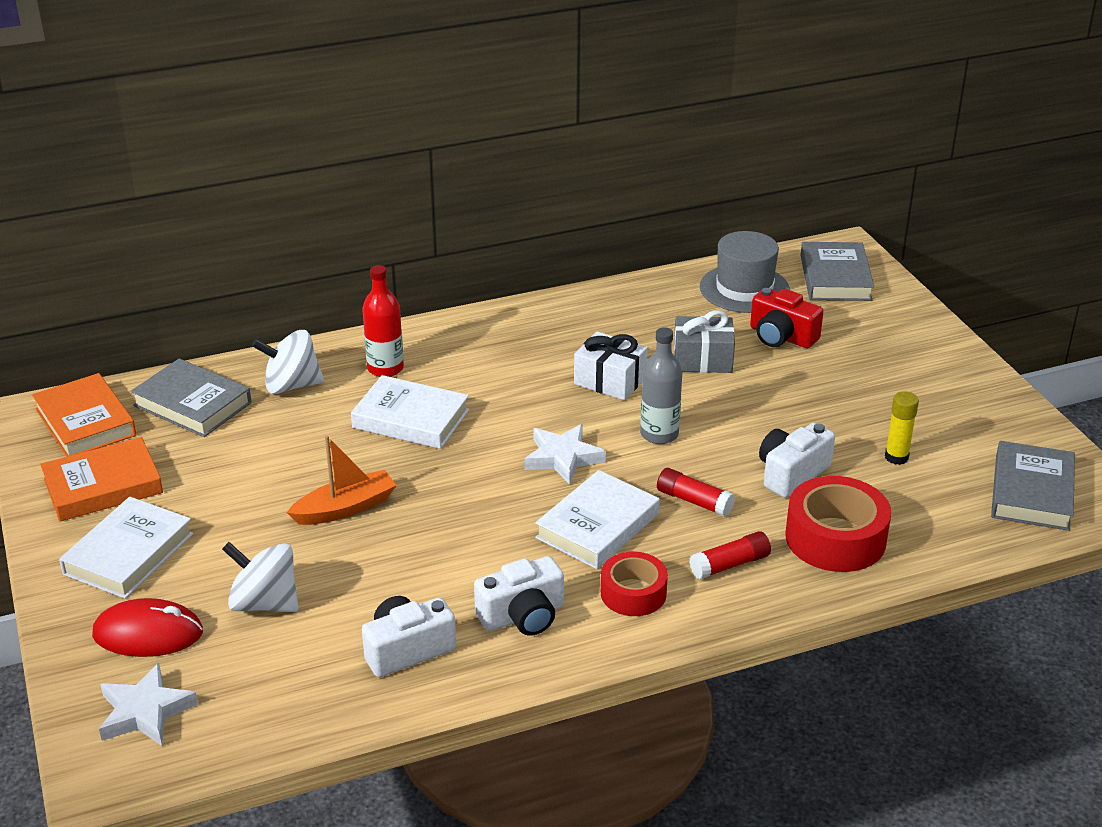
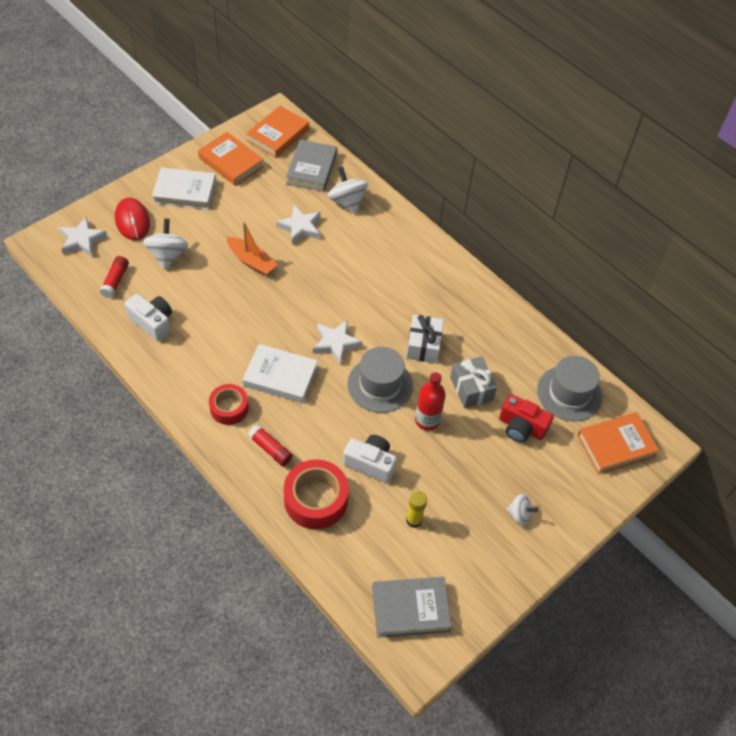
camera: 65 degrees right, 20 degrees up
white book [351,375,469,449] -> none
red bottle [362,265,404,377] -> red bottle moved to [415,372,446,431]
white camera [474,556,564,636] -> none
grey bottle [640,327,682,444] -> grey hat [347,347,413,413]
red glue stick [657,468,735,517] -> red glue stick moved to [99,256,129,298]
red camera [750,288,824,348] -> red camera turned 75 degrees counterclockwise [499,394,554,443]
grey book [801,242,874,301] -> orange book [577,412,659,474]
none -> white star [276,206,320,245]
none -> white spinning top [507,494,538,525]

